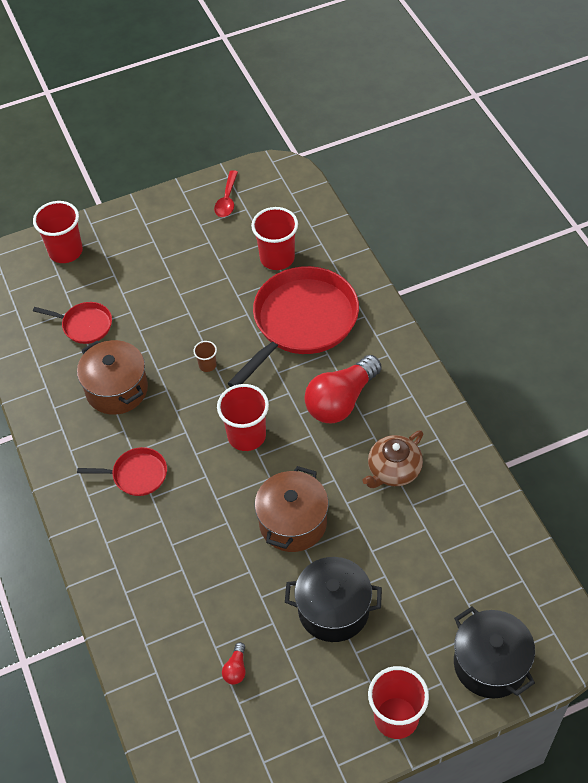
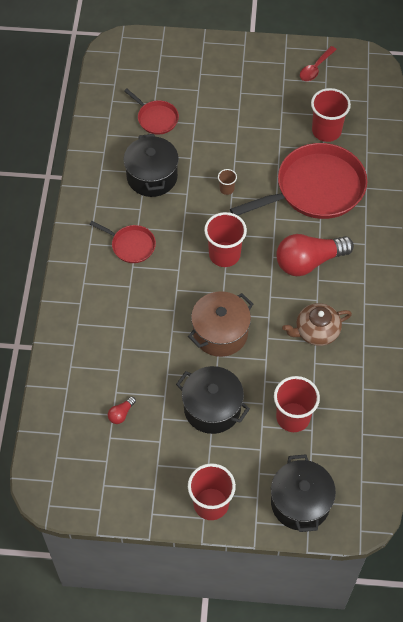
camera: 25 degrees right, 5 degrees up
red cup [33,201,83,263] -> red cup moved to [274,376,320,432]
brown pot [77,340,148,415] -> black pot [124,134,179,197]

